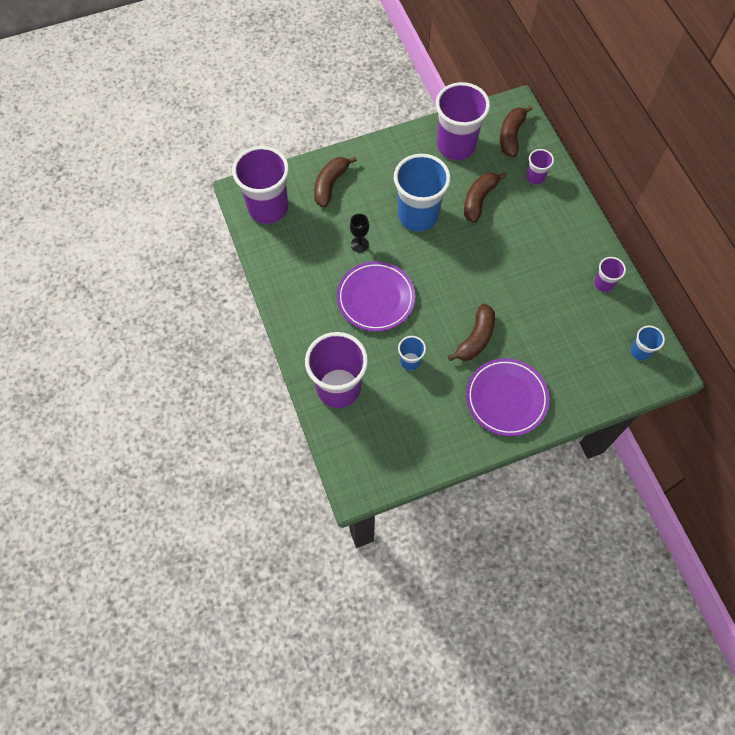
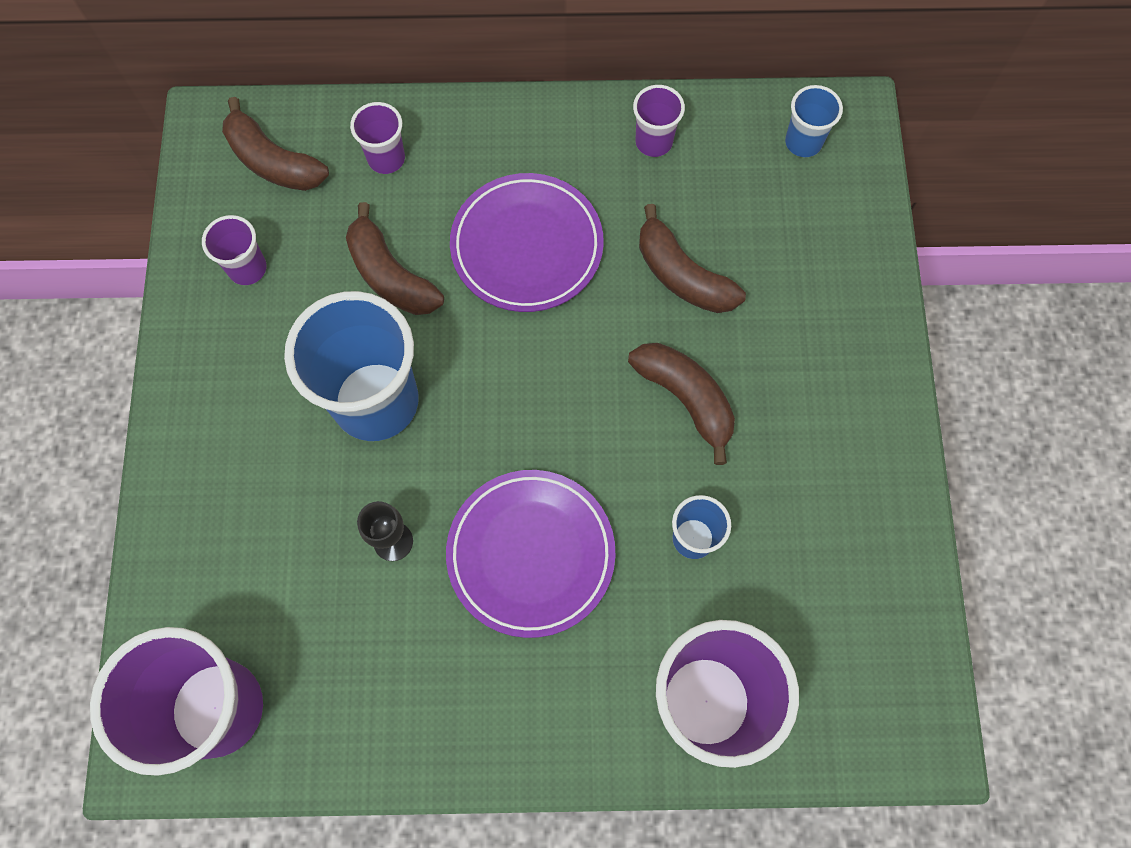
camera: 70 degrees left, 5 degrees up
brown banana [314,156,357,207] -> brown banana moved to [639,204,746,313]
purple cup [436,82,490,160] -> purple cup [202,215,267,285], size x0.47
purple plate [466,358,549,436] -> purple plate moved to [450,173,604,312]

